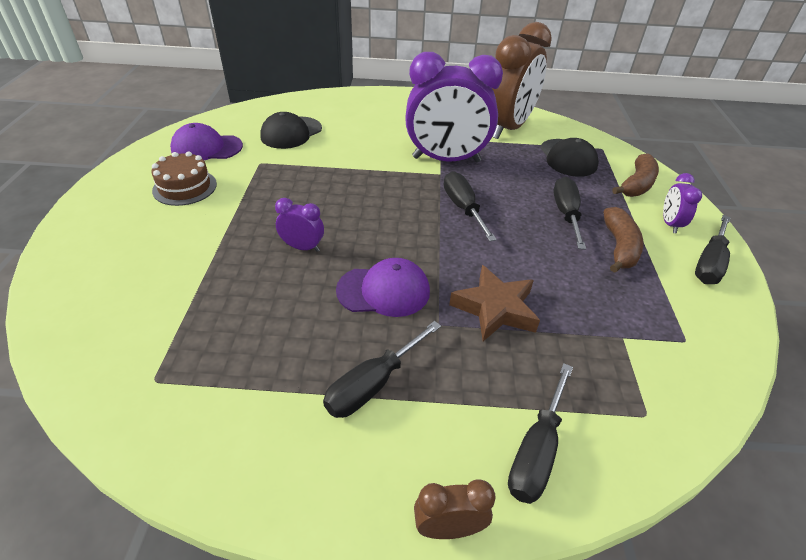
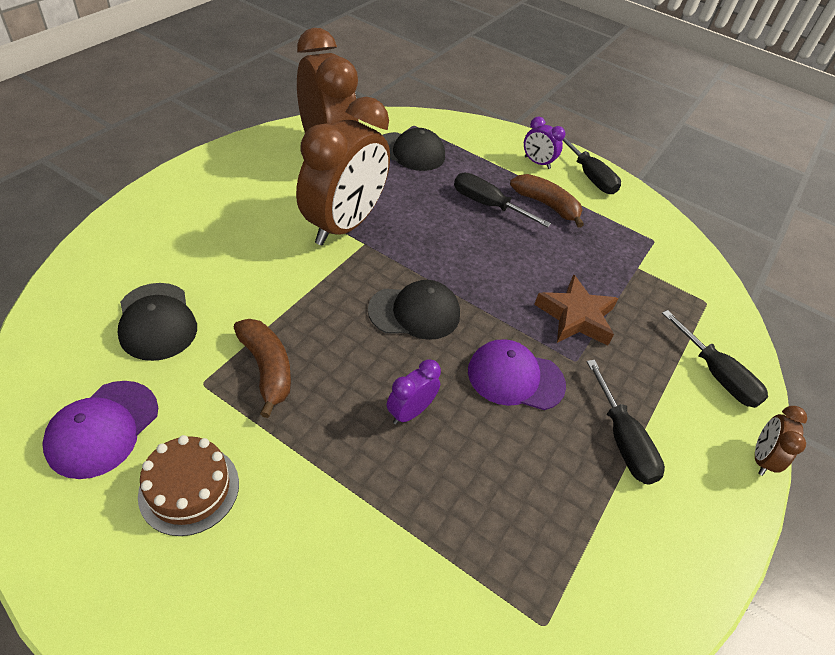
camera: 65 degrees left, 5 degrees up
purple cap [336,258,430,317] -> purple cap turned 105 degrees counterclockwise [468,339,566,410]
purple clock [405,52,503,163] -> brown clock [296,97,390,245]
black screwdriver [444,171,497,241] -> none
brown banana [612,153,659,197] -> brown banana moved to [234,319,291,418]
none -> black cap [368,280,460,340]

